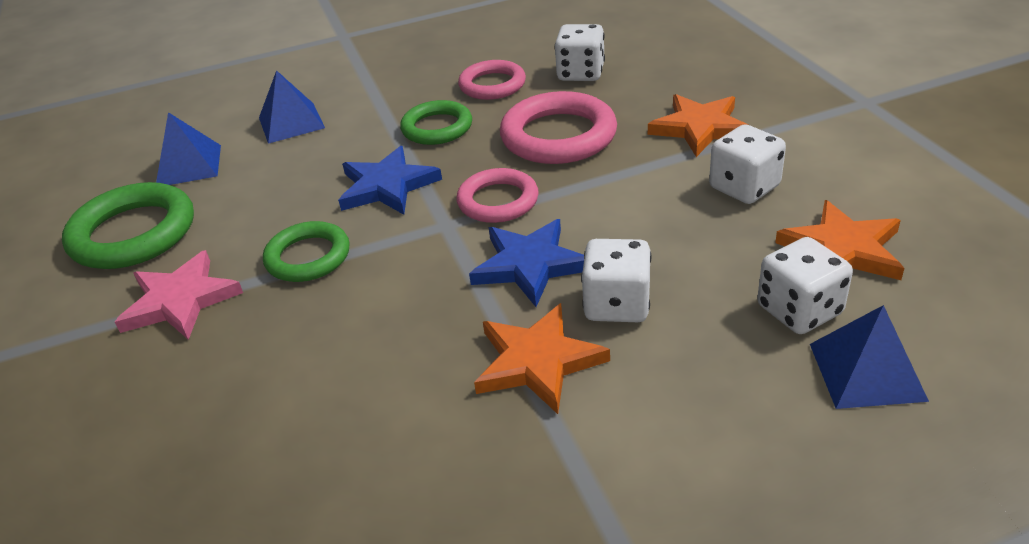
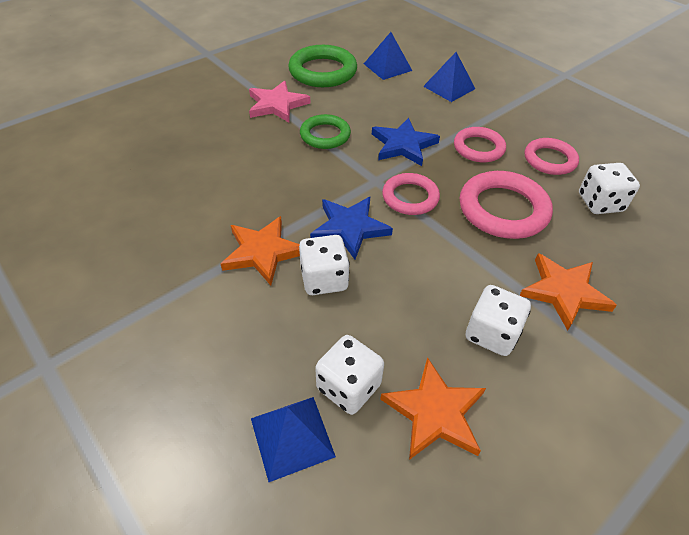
camera: 65 degrees right, 10 degrees up
green ring [400,100,472,145] -> pink ring [454,127,506,162]

